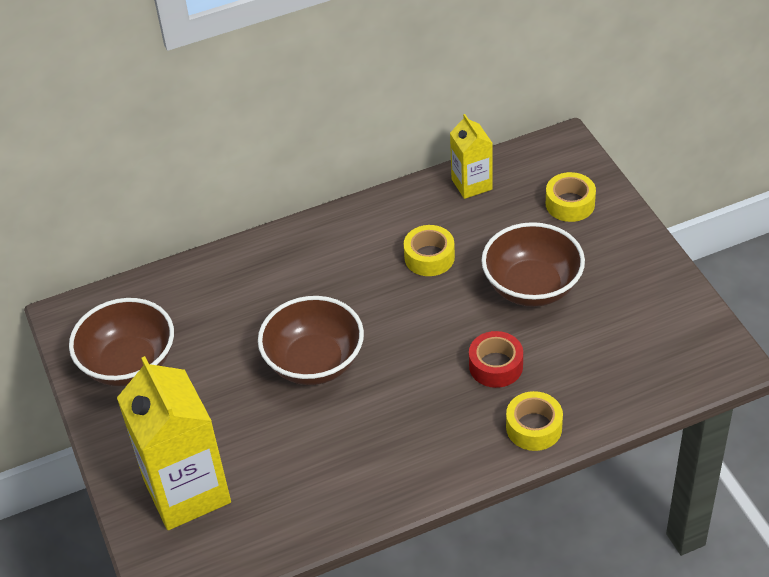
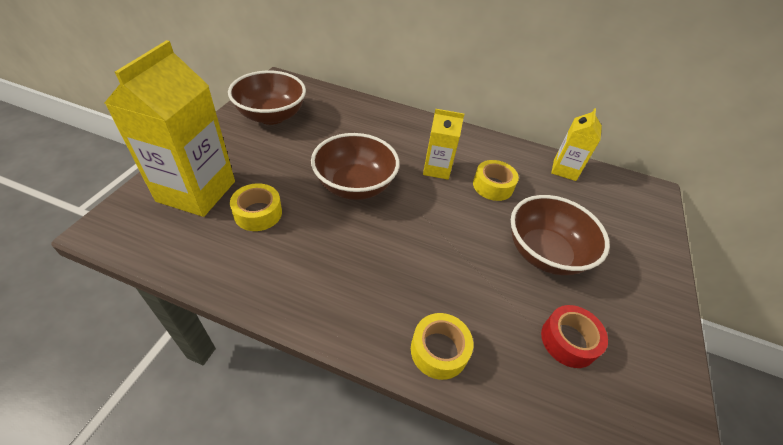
camera: 35 degrees right, 0 degrees up
red tape [469,331,523,388] -> red tape moved to [541,305,608,368]
yellow tape [546,172,596,222] -> yellow tape moved to [230,183,282,231]
none -> yellow carton [423,109,464,180]

